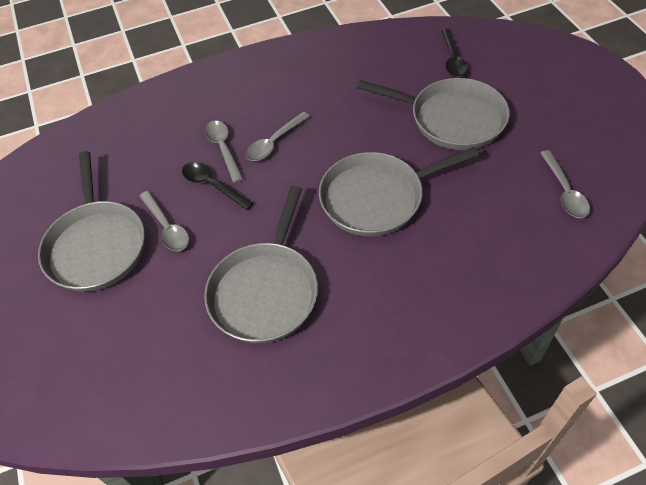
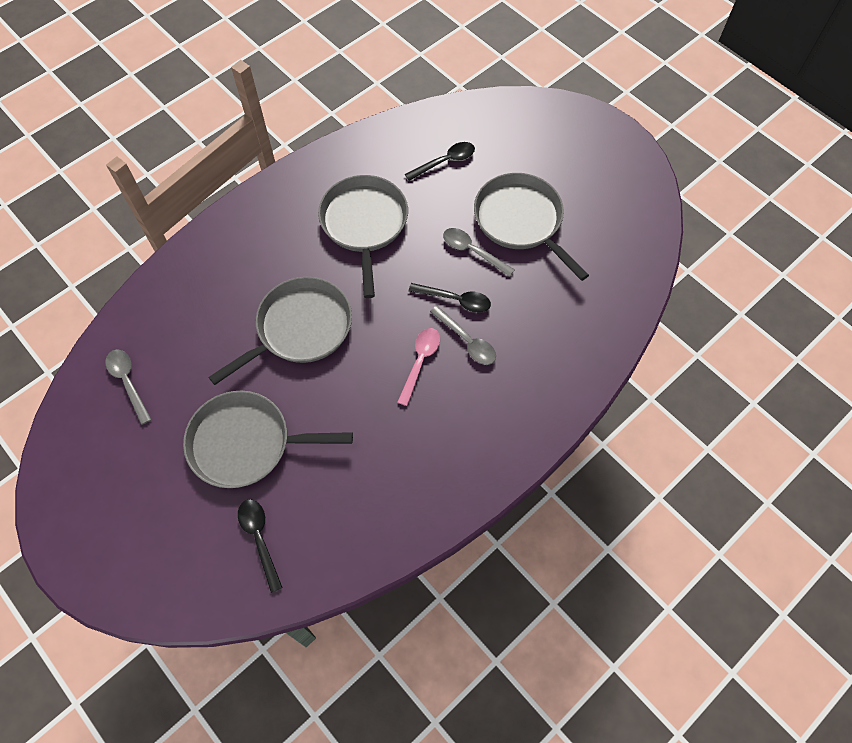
camera: 155 degrees right, 10 degrees up
grey spoon [245,112,310,161] -> pink spoon [397,328,440,406]
none -> black spoon [405,142,475,181]

